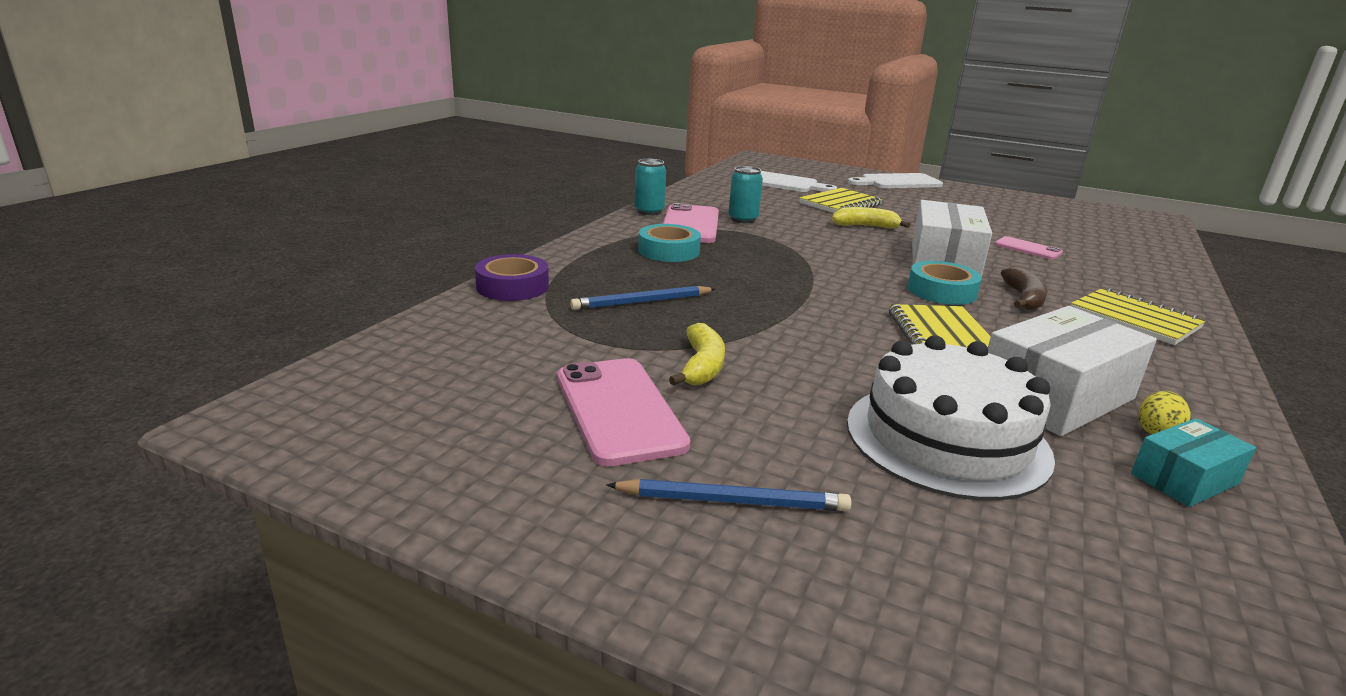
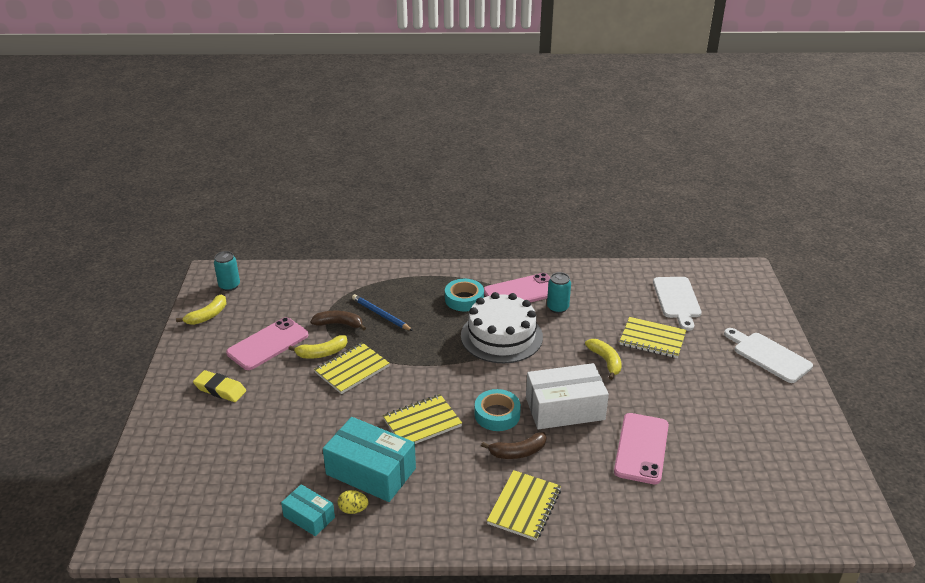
camera: 65 degrees right, 10 degrees up
purple tape [475,254,549,301] -> none
blue pencil [606,479,852,511] -> yellow eraser [193,370,246,402]
turquoise can [634,159,666,215] -> turquoise can moved to [214,251,240,291]
white cake [847,335,1055,500] -> white cake moved to [461,292,543,363]
white box [988,306,1157,436] -> turquoise box [323,417,416,502]
pink phone [995,236,1063,260] -> pink phone [614,413,669,484], size x1.78
none -> yellow banana [176,294,227,325]
none -> brown banana [310,311,366,331]
none -> yellow notebook [314,343,390,394]

